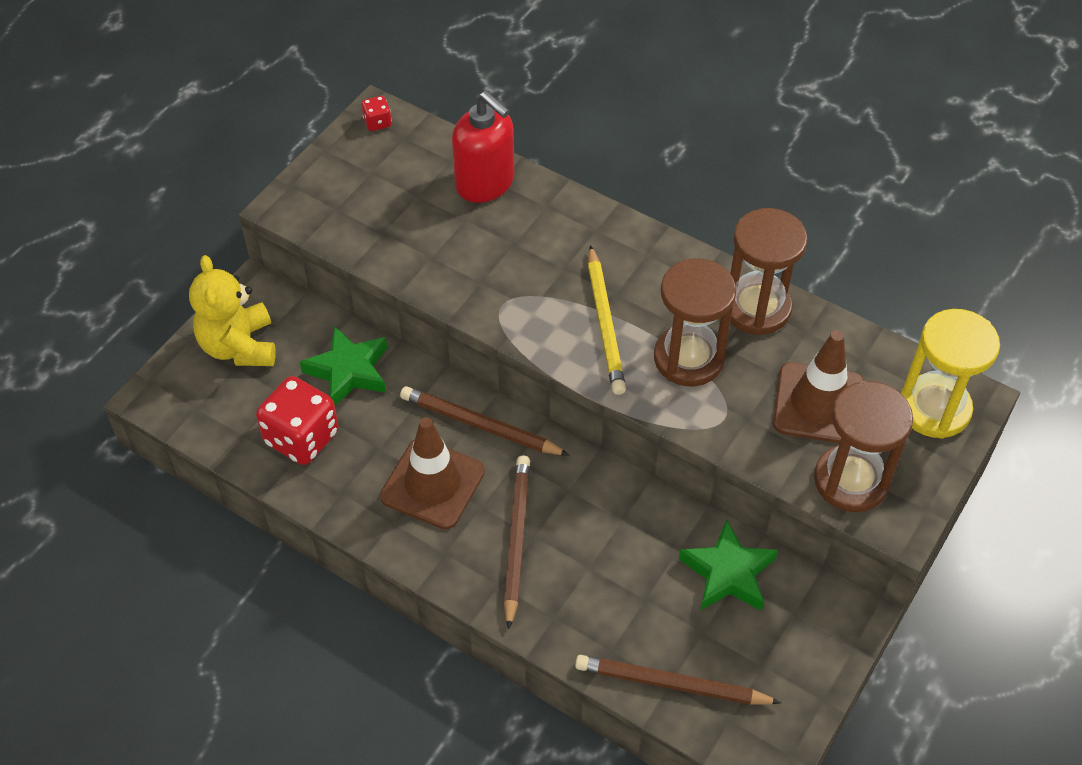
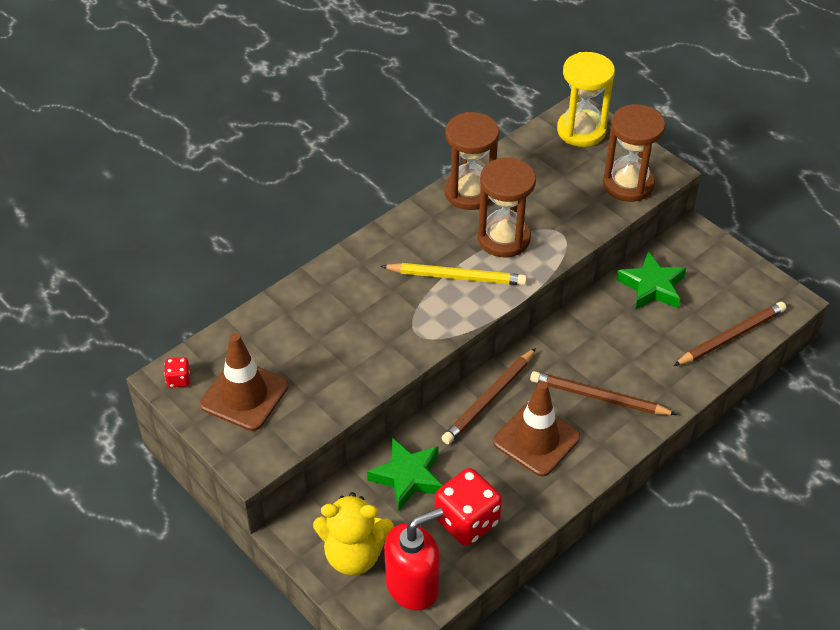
camera: 75 degrees left, 5 degrees down
red soap dispenser [452,91,514,203] -> red soap dispenser moved to [384,508,443,611]
brown pencil [575,655,781,705] -> brown pencil turned 150 degrees counterclockwise [674,302,786,366]
brown traffic cone [773,331,864,443] -> brown traffic cone moved to [200,333,288,431]

